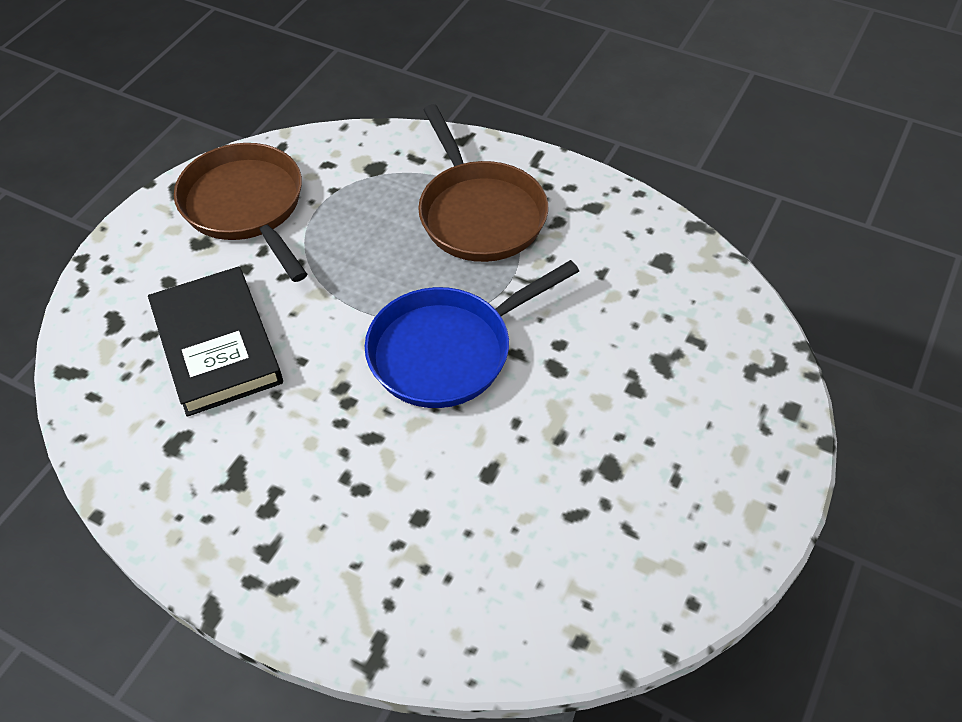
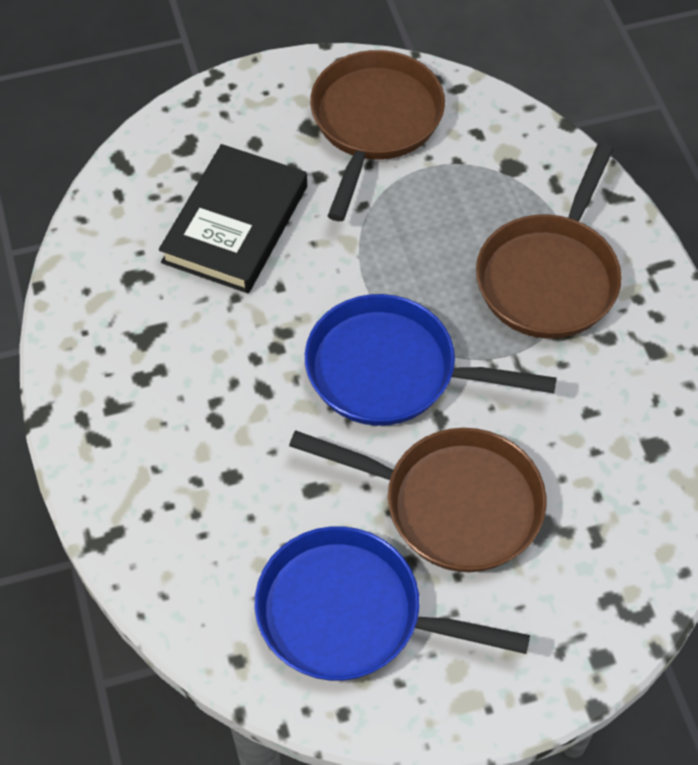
camera: 45 degrees right, 5 degrees up
none -> blue pan [255,526,530,681]
none -> brown pan [289,428,546,572]

